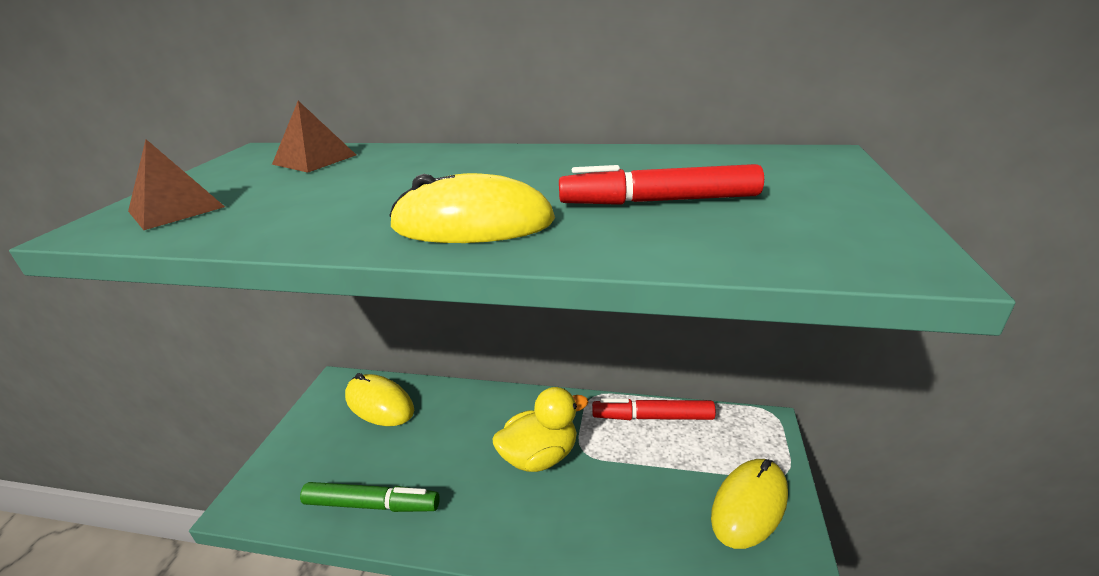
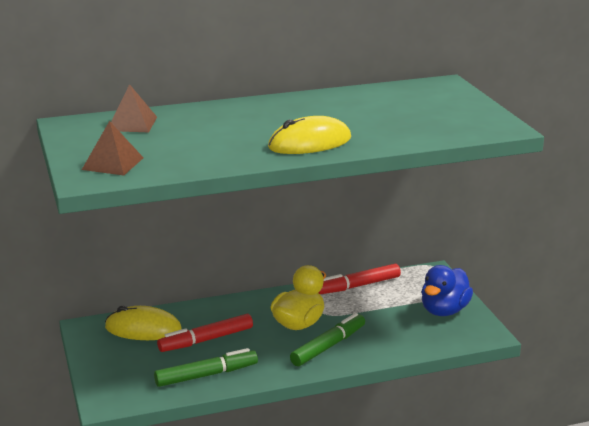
camera: 30 degrees left, 5 degrees down
red marker [559,164,764,205] -> red marker moved to [157,314,253,352]
yellow mouse [711,459,788,549] -> blue duck [421,265,473,316]
none -> green marker [290,313,365,366]

